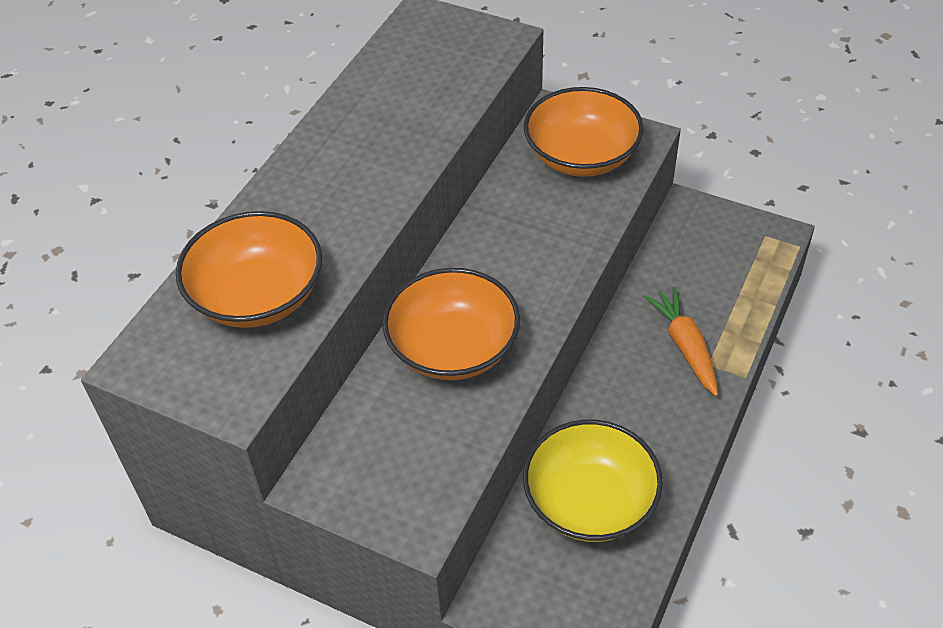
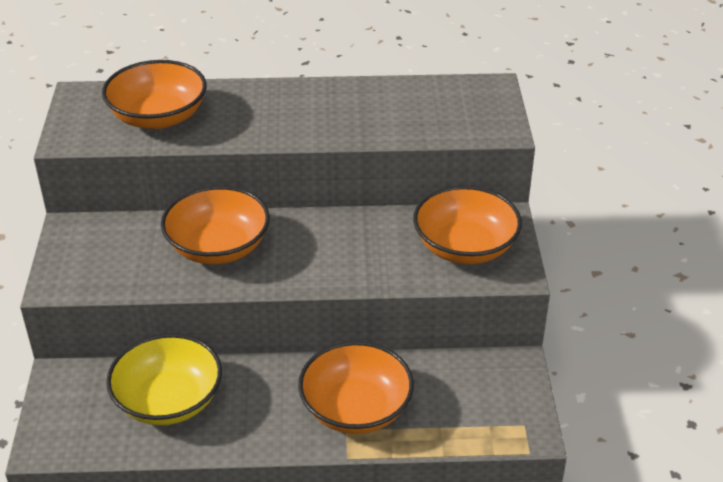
camera: 60 degrees right, 10 degrees down
orange carrot [643,286,718,396] -> orange bowl [298,341,414,434]

